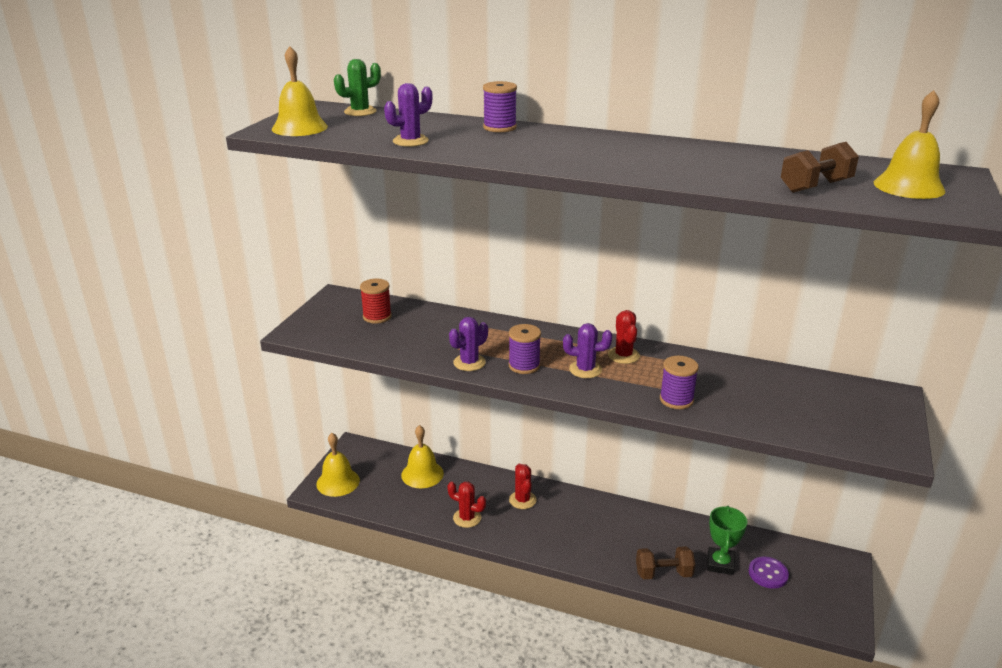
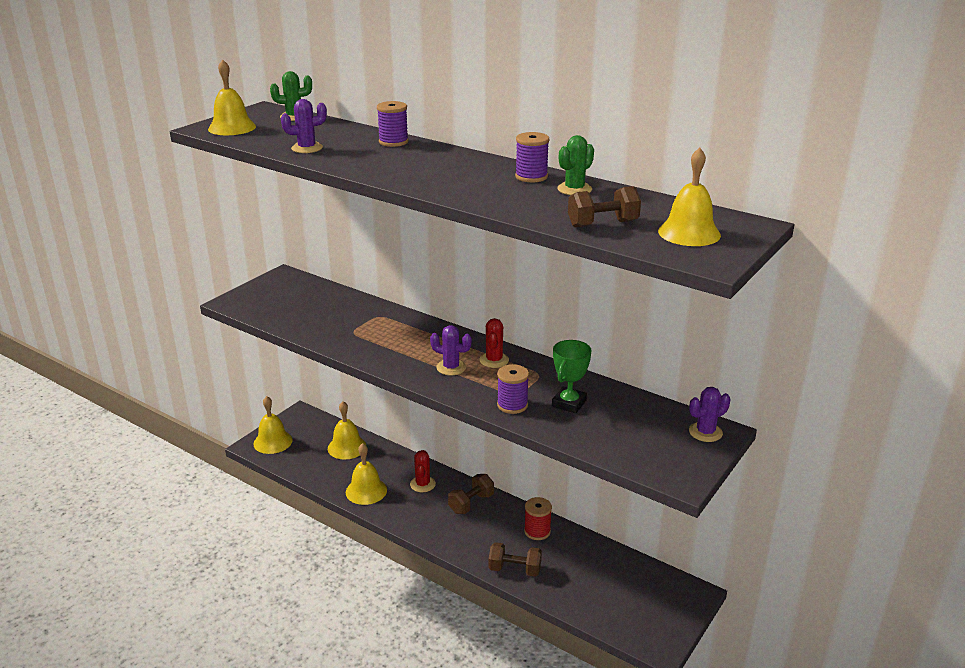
camera: 15 degrees right, 0 degrees up
red spool [360,279,392,324] -> red spool moved to [524,497,552,540]
red cactus [447,482,486,528] -> yellow bell [346,443,387,505]
purple cactus [449,317,488,371] -> purple cactus moved to [689,387,731,442]
purple spool [509,324,541,374] -> purple spool moved to [515,132,549,182]
green trophy [707,506,747,575] -> green trophy moved to [552,340,592,414]
purple button [749,556,789,589] -> none
none -> brown dumbbell [448,474,494,514]
none -> green cactus [557,135,594,195]

